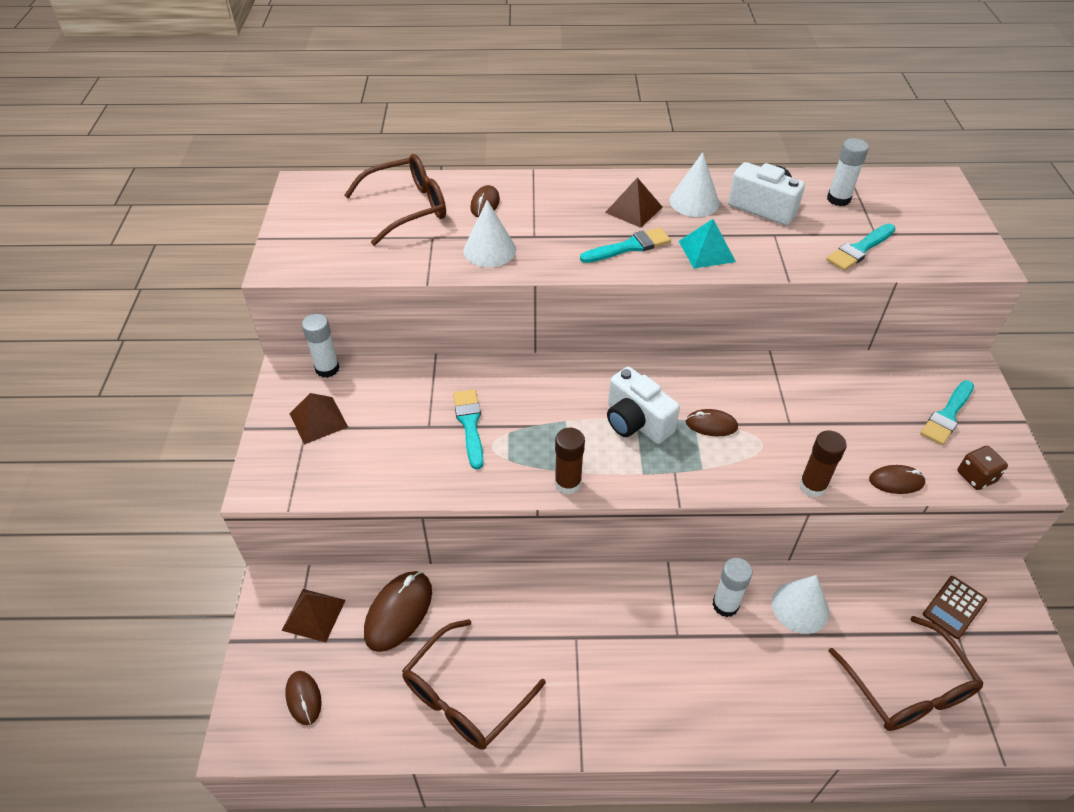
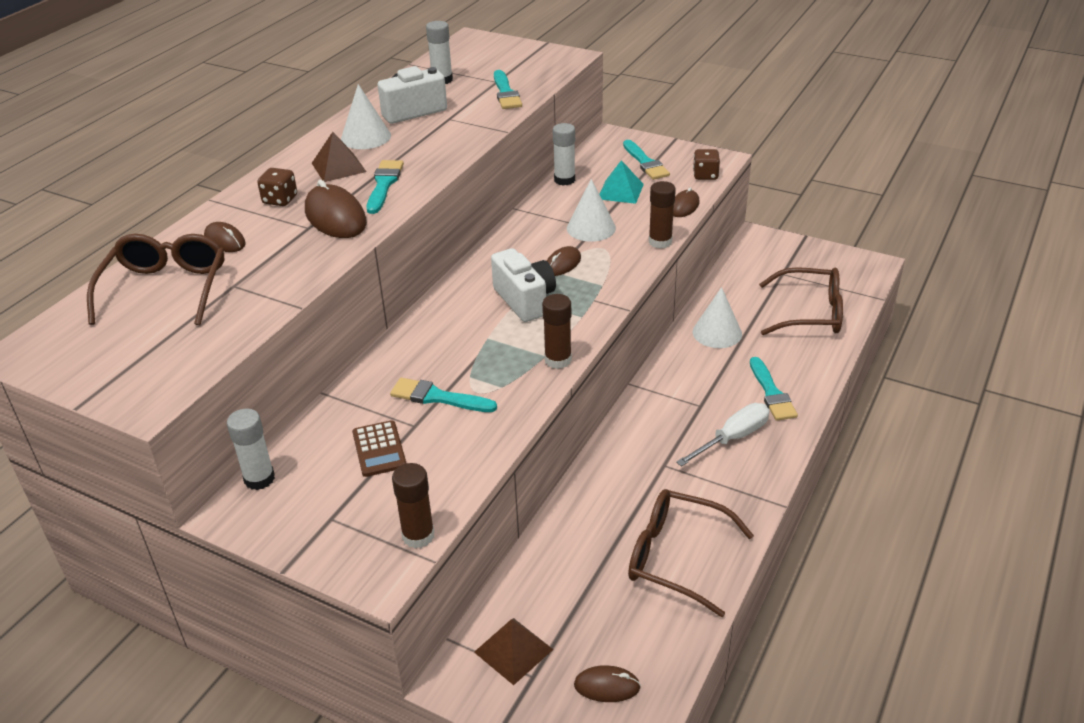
camera: 60 degrees left, 10 degrees down
brown pyramid [290,393,348,445] -> none
brown mouse [364,571,432,652] -> brown mouse moved to [305,180,367,238]
brown glasses [402,619,546,750] -> brown glasses turned 135 degrees clockwise [628,489,754,617]
white cone [464,200,516,267] -> white cone moved to [567,179,616,242]
white camera [607,367,680,444] -> white camera turned 105 degrees counterclockwise [491,248,556,322]
turquoise pyramid [679,219,736,268] -> turquoise pyramid moved to [600,160,644,204]
white glue stick [712,558,752,617] -> white glue stick moved to [553,123,575,185]
brown calculator [923,576,987,639] -> brown calculator moved to [352,420,406,477]
none -> brown dice [257,168,297,206]
none -> brown glue stick [392,463,435,548]
none -> white screwdriver [676,403,770,467]
none -> turquoise brush [750,357,798,421]

